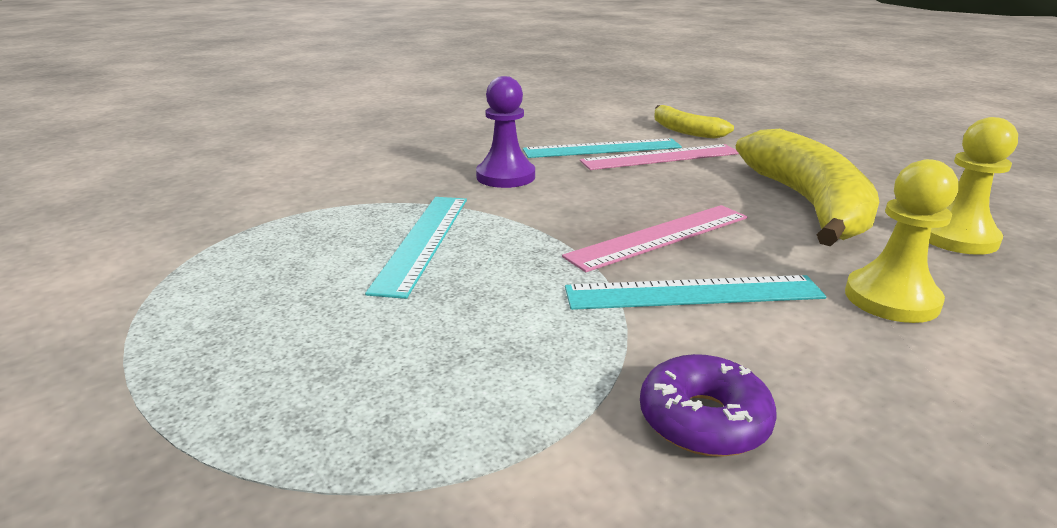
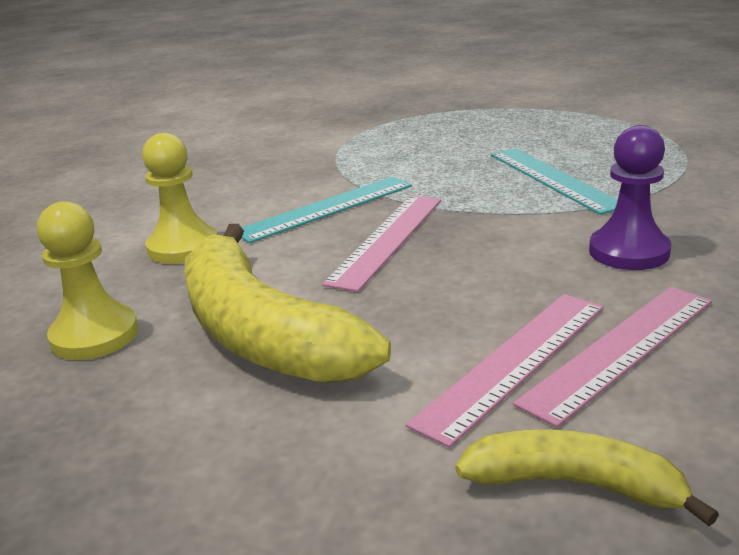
camera: 150 degrees right, 0 degrees up
turquoise ruler [523,138,682,158] -> pink ruler [513,287,712,427]
purple donut [640,354,777,457] -> none

